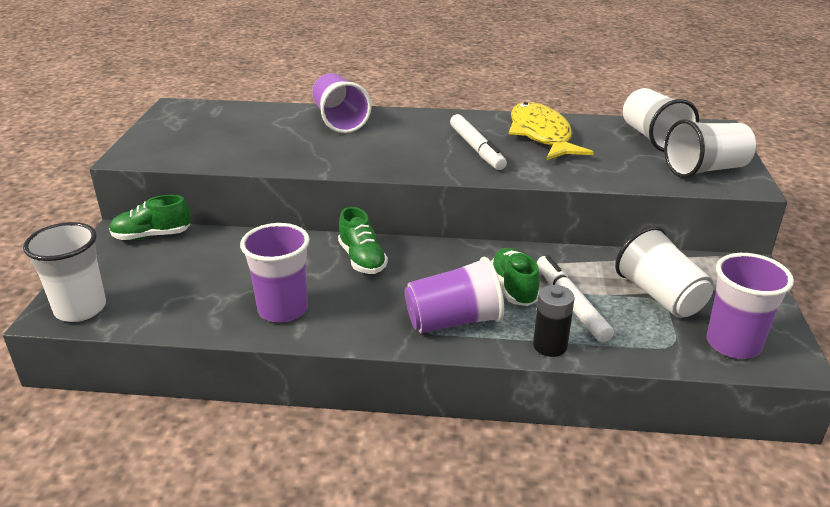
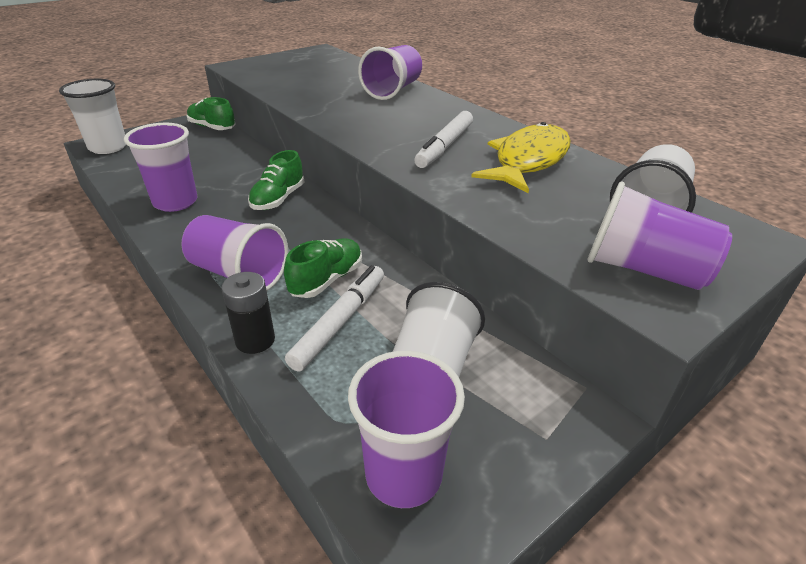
camera: 45 degrees right, 5 degrees up
white cup [664,119,756,178] -> purple cup [588,182,732,290]

